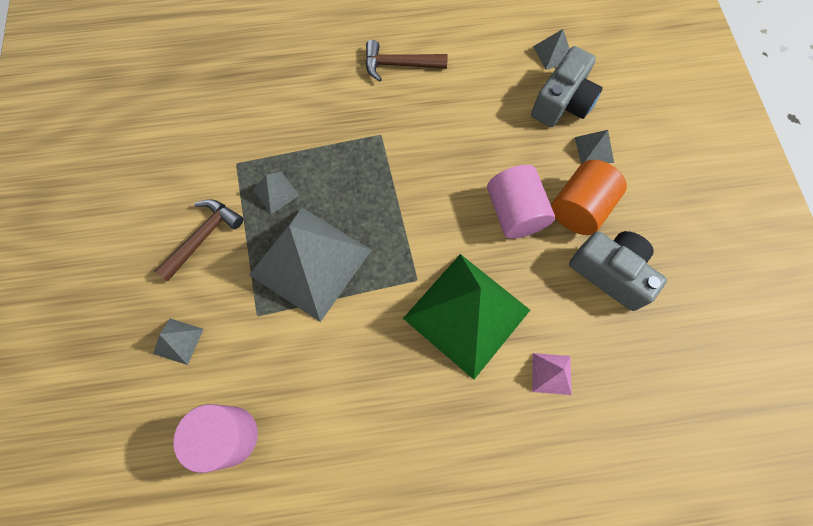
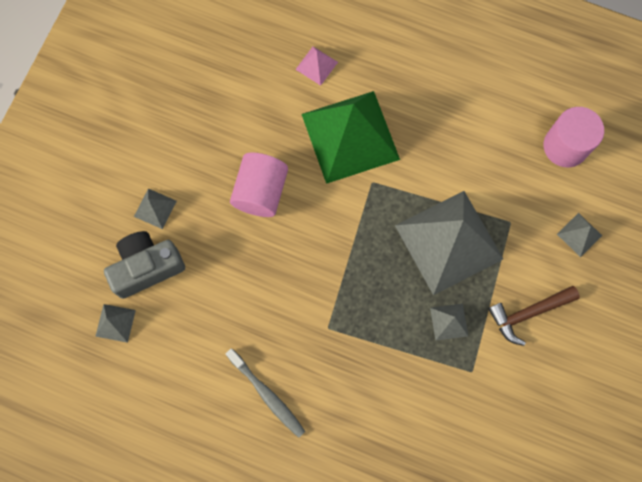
camera: 150 degrees left, 5 degrees up
brown hammer [365,40,448,81] -> grey toothbrush [226,349,306,438]
orange cylinder [551,160,627,235] -> none
grey camera [569,231,667,311] -> none

